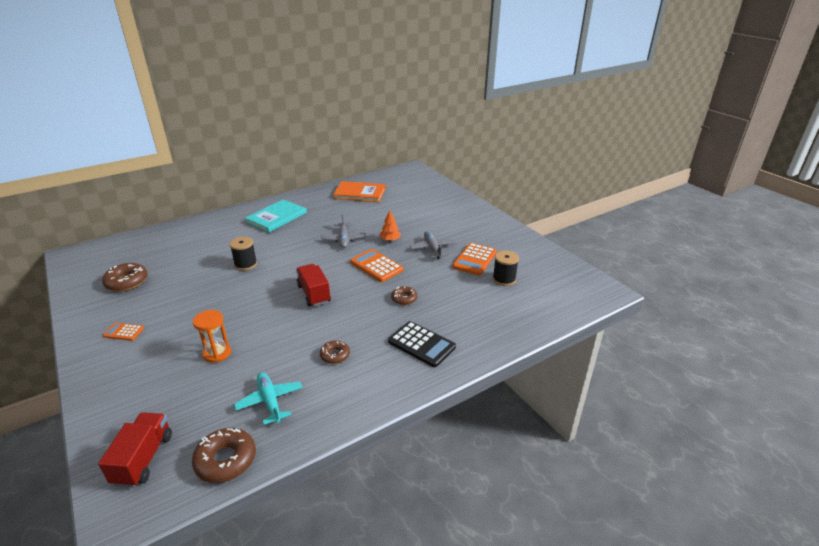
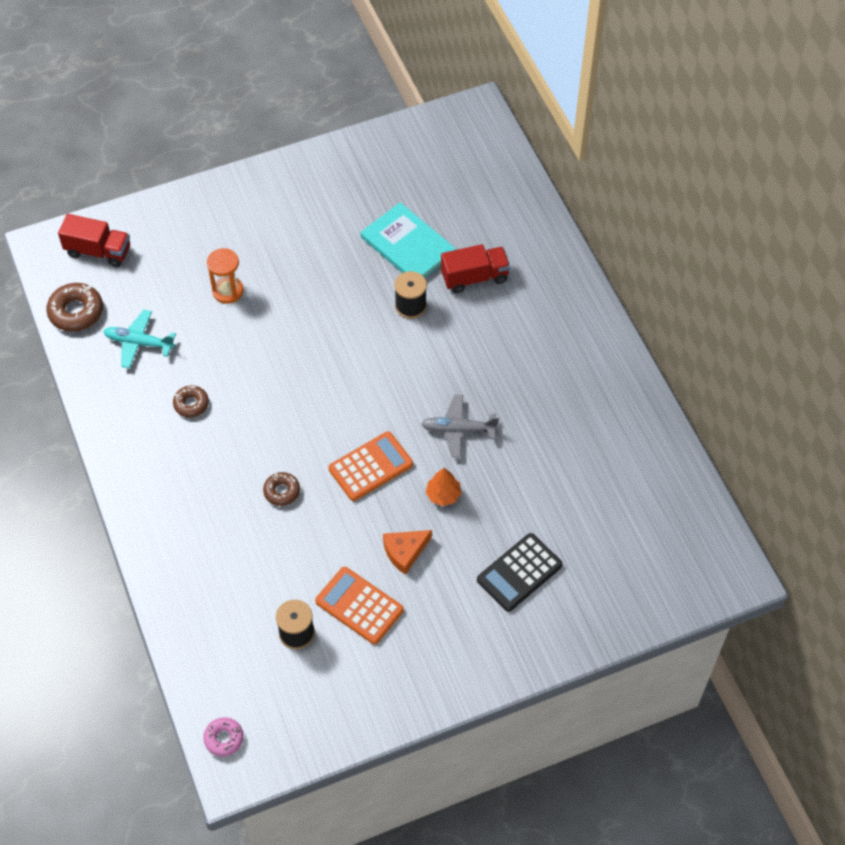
camera: 100 degrees right, 25 degrees up
brown donut [102,263,148,291] -> none
orange calculator [103,323,144,341] -> none
turquoise plane [234,372,302,425] -> turquoise plane turned 150 degrees counterclockwise [103,310,176,369]
turquoise book [245,199,307,233] -> turquoise book moved to [360,202,456,278]
red truck [296,264,331,306] -> red truck moved to [441,244,510,293]
orange book [333,181,386,202] -> none
black calculator [388,321,456,367] -> black calculator moved to [477,533,563,612]
grey plane [410,231,455,259] -> orange cheese [383,530,432,575]
none -> pink donut [203,717,244,757]

